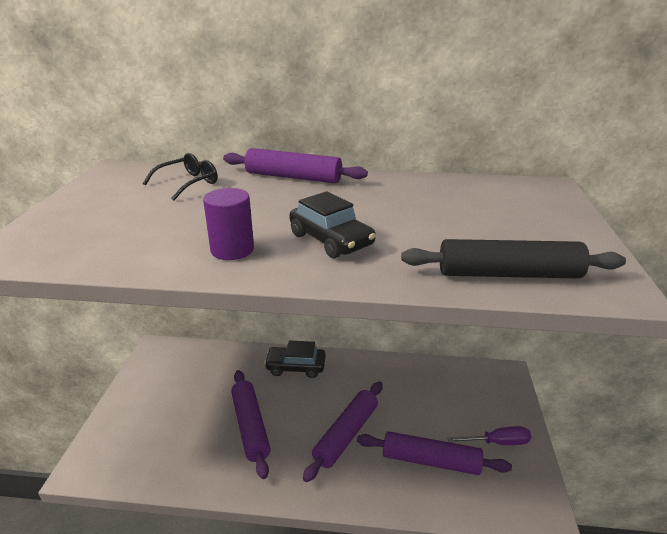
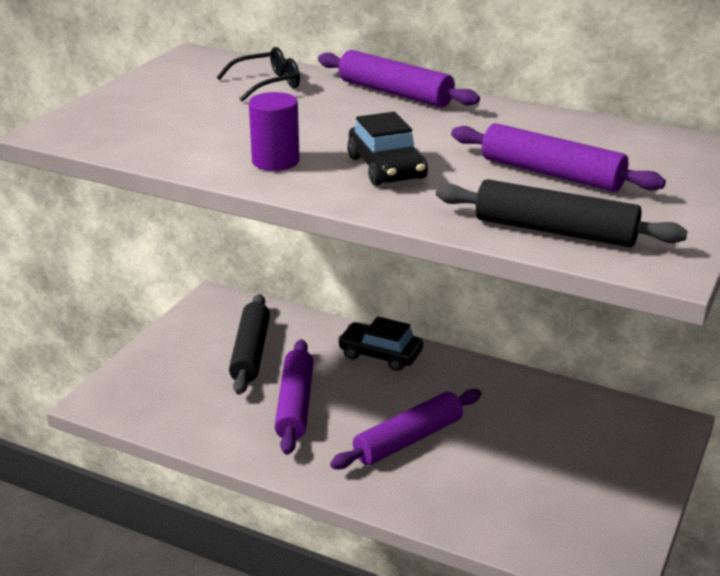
camera: 20 degrees right, 0 degrees up
purple rolling pin [357,431,512,475] -> purple rolling pin moved to [451,123,666,192]
purple screwdriver [447,426,532,445] -> none
none -> black rolling pin [229,294,270,395]

